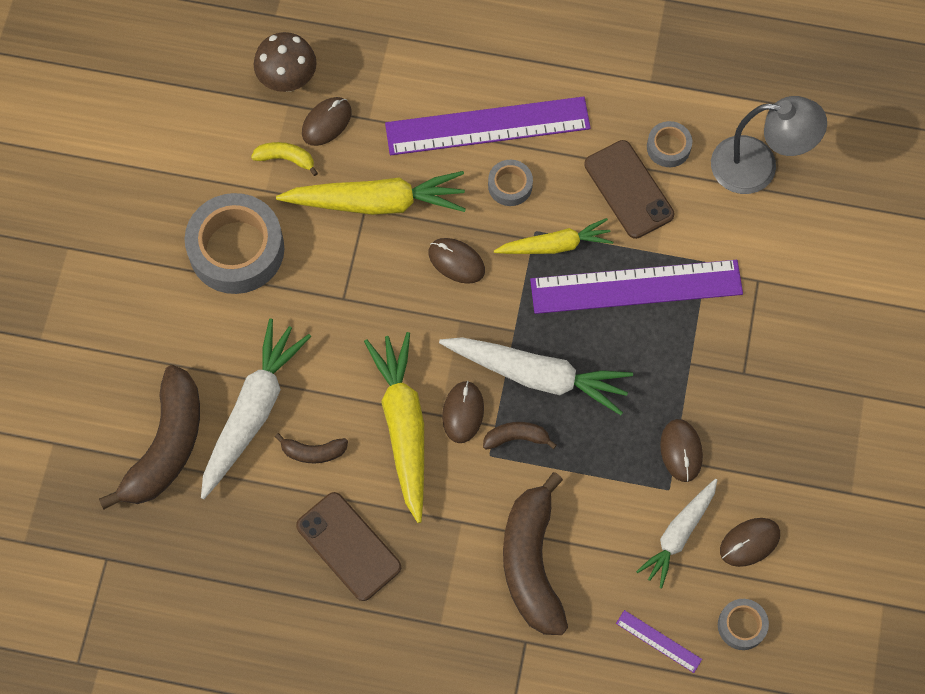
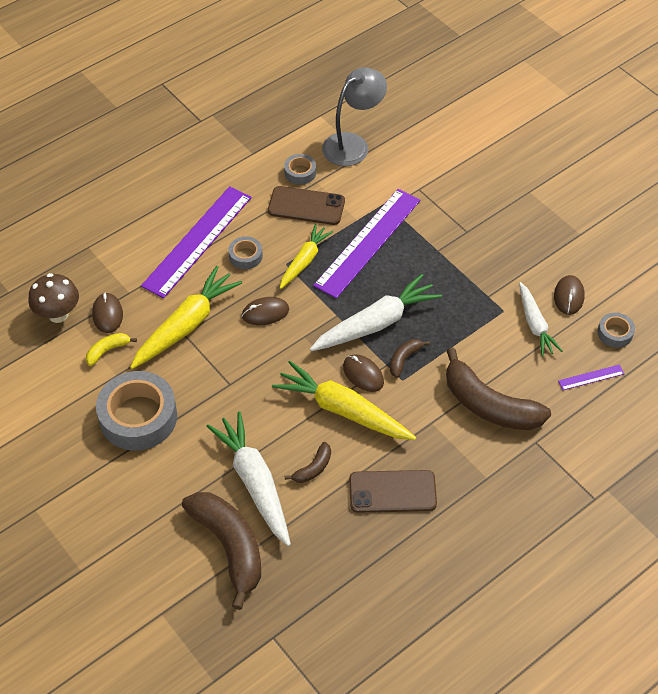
camera: 50 degrees left, 15 degrees down
brown mouse [660,419,703,482] -> none

